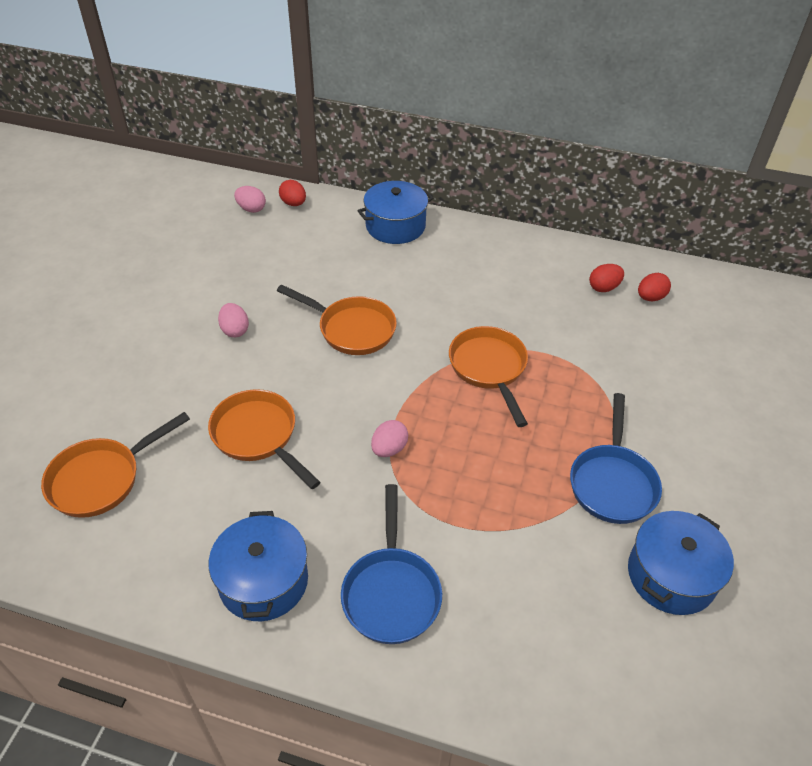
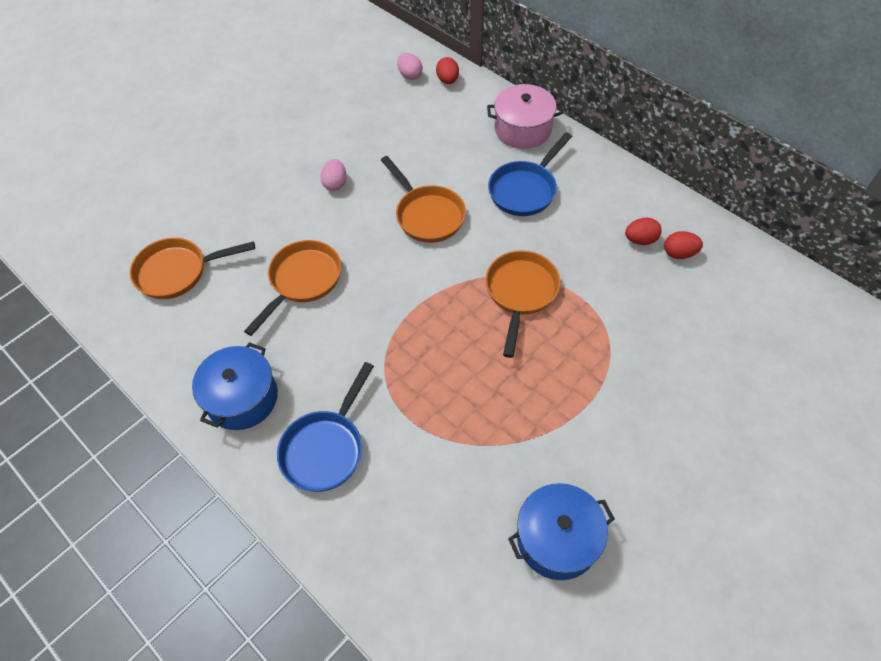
camera: 30 degrees right, 10 degrees up
orange pan [208,389,321,489] -> orange pan turned 45 degrees clockwise [244,240,341,336]
blue pot [358,181,433,244] -> pink pot [487,84,563,149]
pink egg [371,420,408,457] -> none
blue pan [570,393,662,524] -> blue pan moved to [488,132,572,216]
red egg [638,273,671,301] -> red egg moved to [625,218,662,245]

